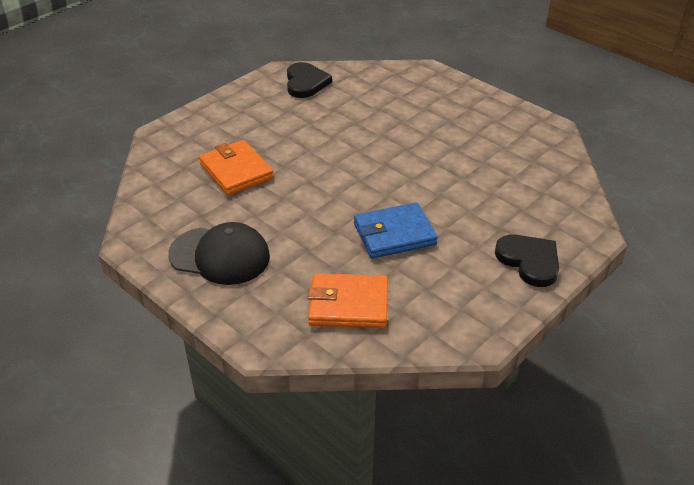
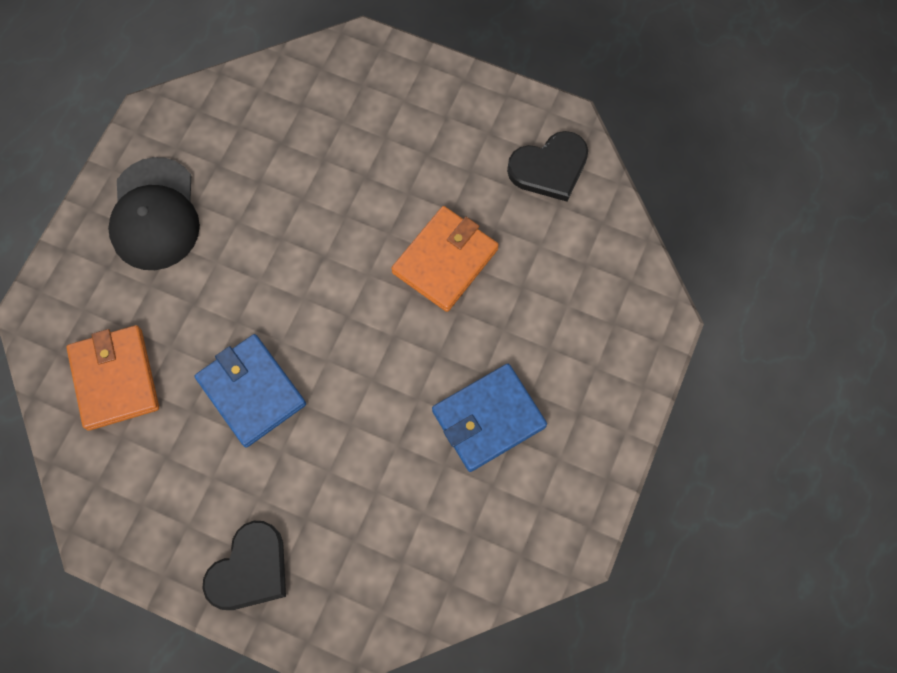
camera: 70 degrees right, 30 degrees up
orange wallet [199,140,274,195] -> orange wallet moved to [391,206,499,312]
none -> blue wallet [432,364,547,472]

